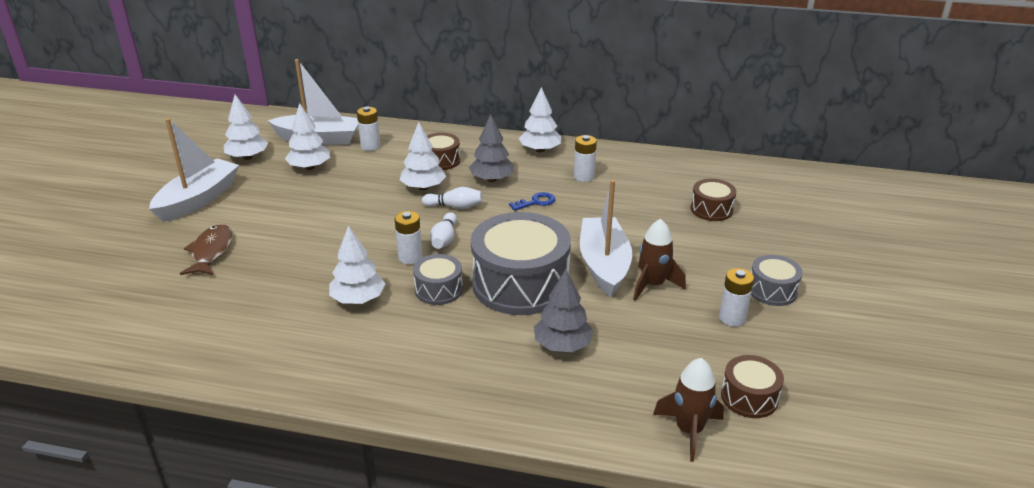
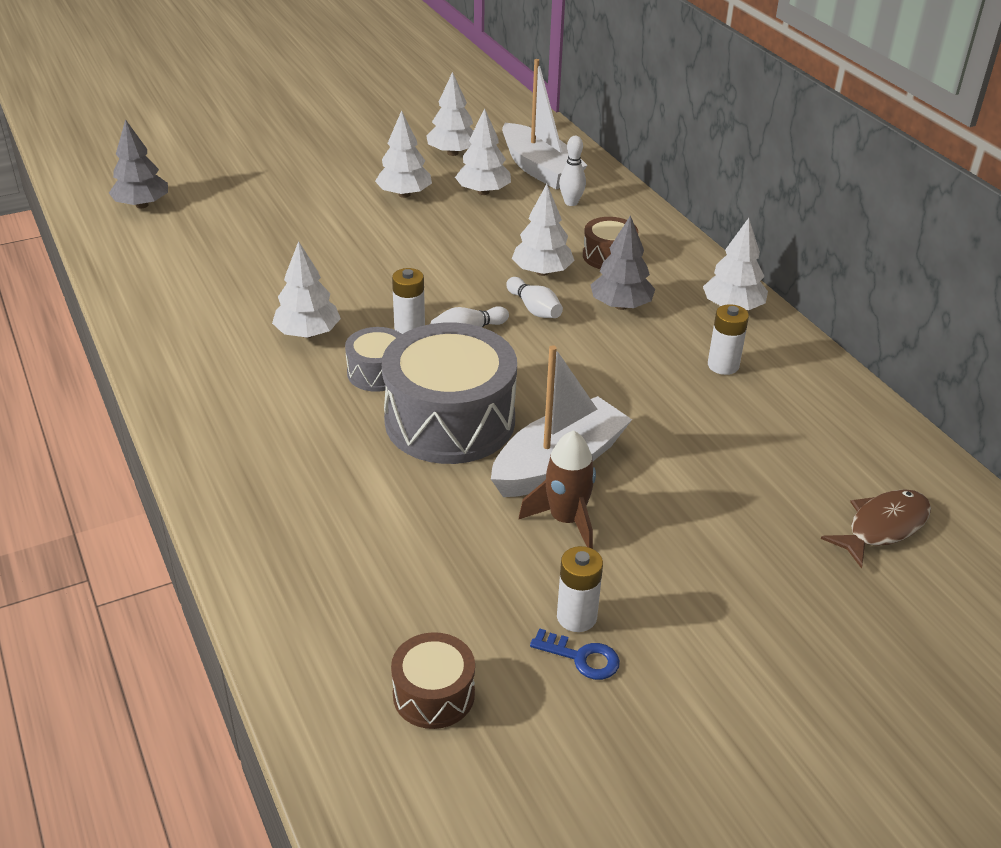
camera: 50 degrees right, 5 degrees up
white boat [149,118,239,222] -> none
brown fish [180,224,233,275] -> brown fish moved to [821,489,931,569]
white battery [357,107,380,151] -> white bowling pin [559,136,586,206]
blue key [509,192,555,211] -> blue key moved to [530,628,620,680]
grey tree [534,269,594,352] -> grey tree moved to [109,119,168,208]
brown rocket [653,358,724,462] -> none
brown drum [691,179,737,221] -> none
grey drum [751,255,803,306] -> none
none -> white tree [375,110,432,198]

